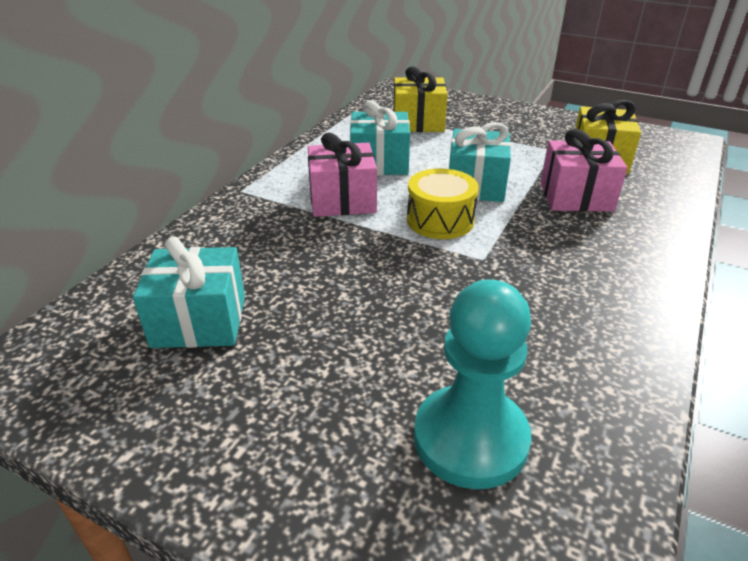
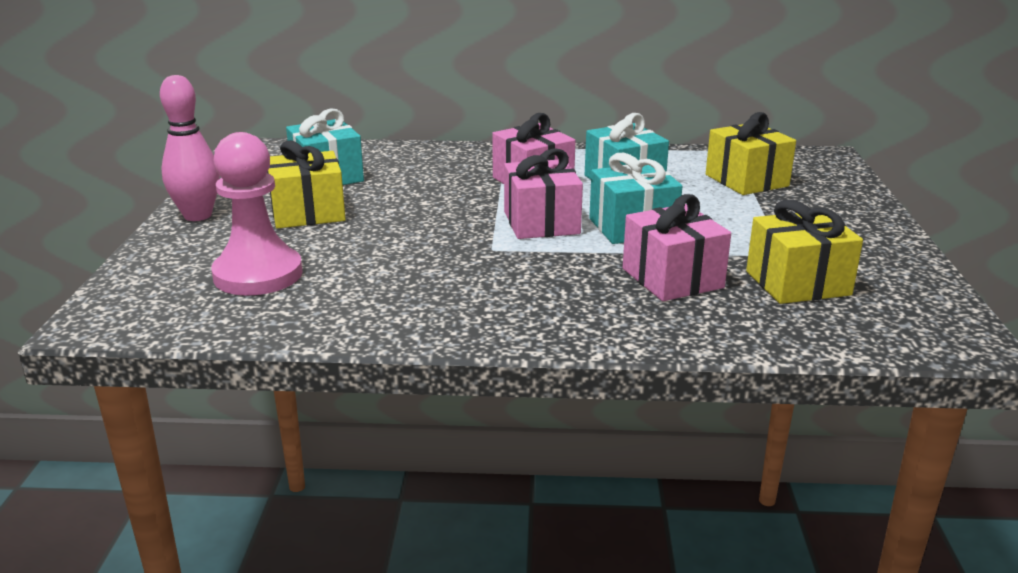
camera: 65 degrees right, 10 degrees down
yellow drum [407,168,479,239] -> pink gift [504,148,583,239]
turquoise pawn [414,279,532,489] -> pink pawn [211,132,303,296]
none -> pink bowling pin [160,75,220,221]
none -> yellow gift [267,140,346,228]

